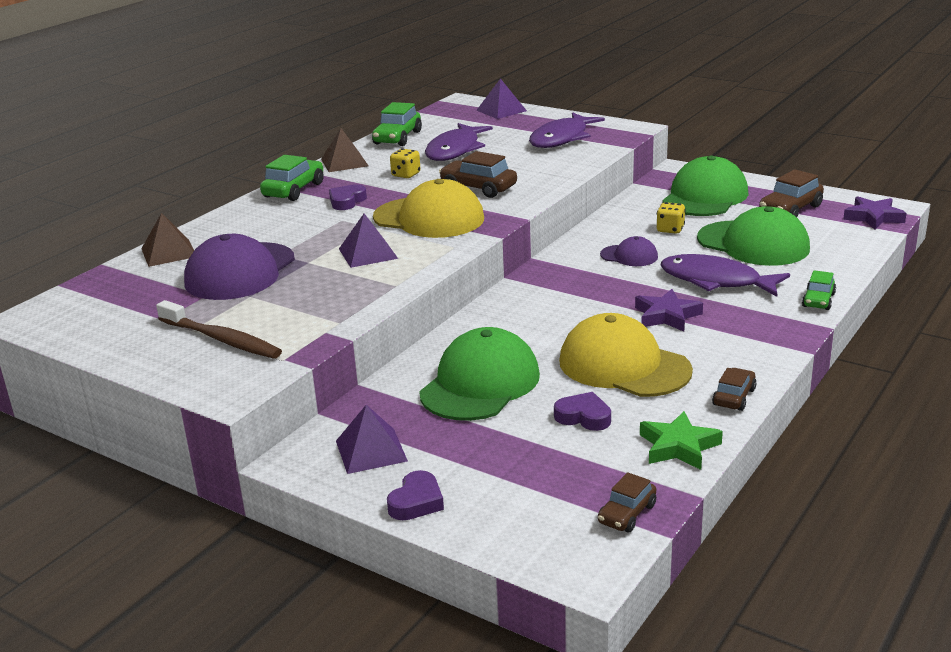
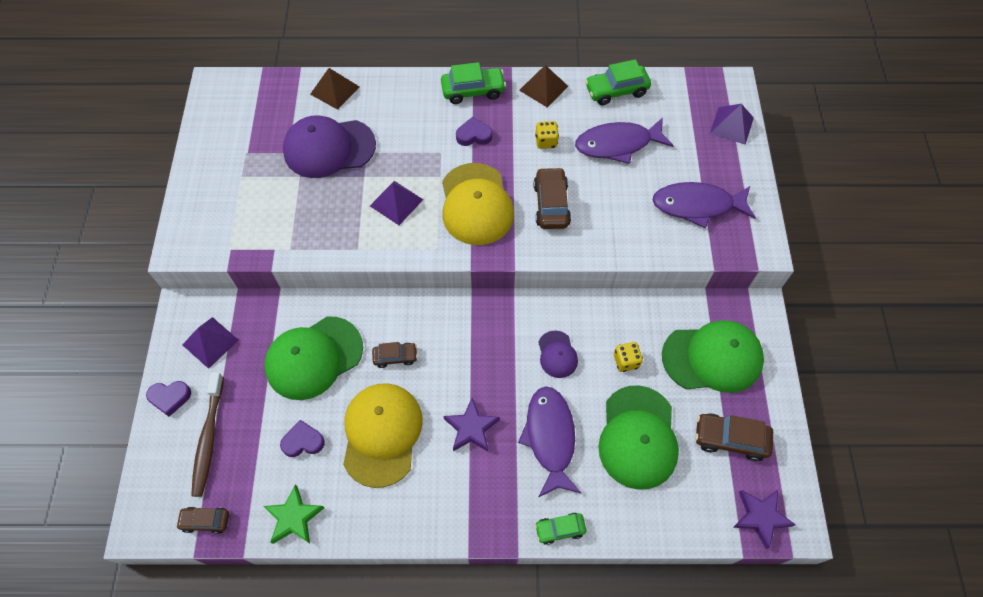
camera: 55 degrees right, 35 degrees up
brown toothbrush [156,300,282,359] -> brown toothbrush moved to [191,372,224,497]
green cap [419,327,540,421] -> green cap turned 150 degrees clockwise [264,317,363,400]
purple heart [554,392,611,431] -> purple heart turned 90 degrees counterclockwise [280,420,325,457]
brown car [712,368,757,411] -> brown car moved to [372,342,418,368]

